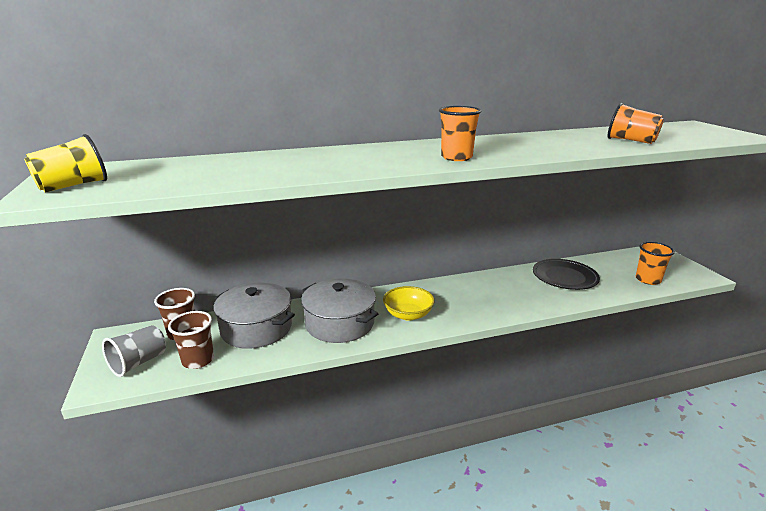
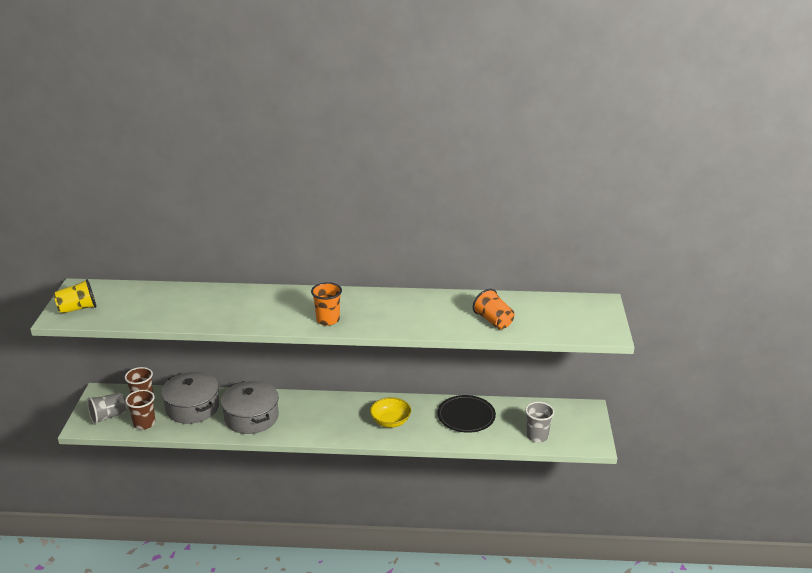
camera: 20 degrees right, 5 degrees up
yellow bowl [383,286,435,321] -> yellow bowl moved to [370,397,411,428]
orange cup [636,242,675,285] -> grey cup [525,402,554,442]

